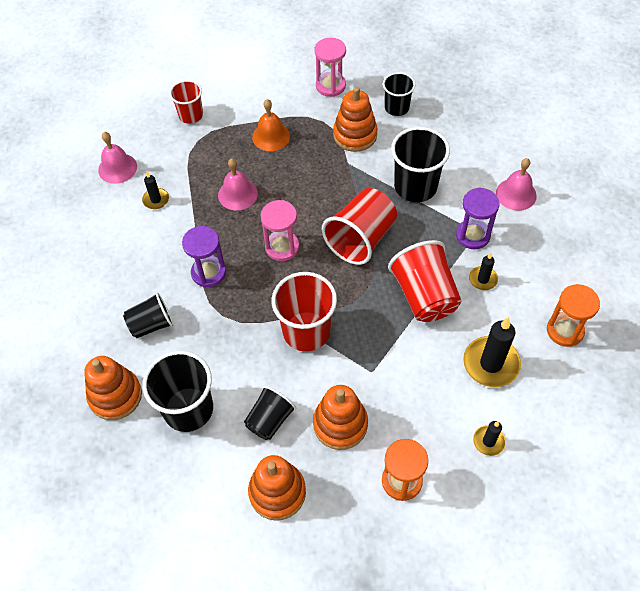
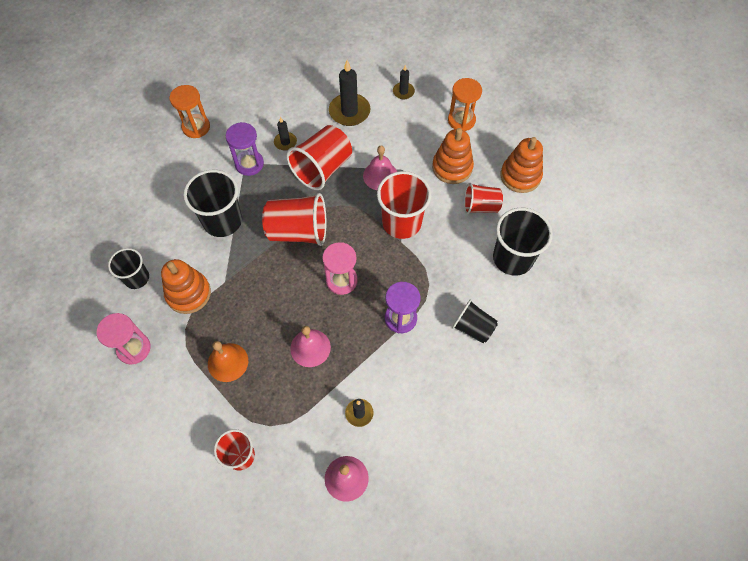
camera: 125 degrees left, 5 degrees up
orange stacking toy [84,356,142,420] -> none
black cup [244,386,296,440] -> red cup [464,183,503,214]
pink bell [496,158,537,211] -> pink bell moved to [363,146,397,190]
orange hourglass [547,284,600,347] -> orange hourglass moved to [170,85,210,138]

